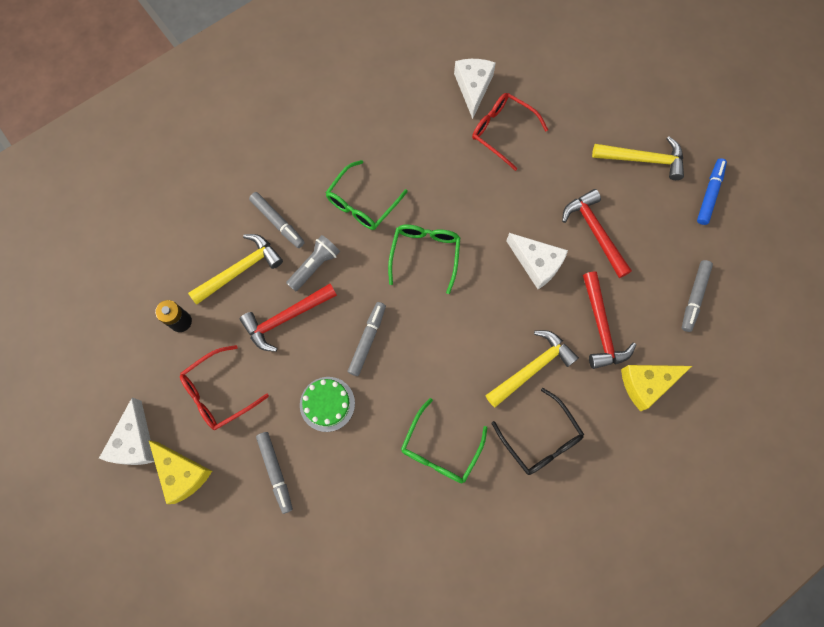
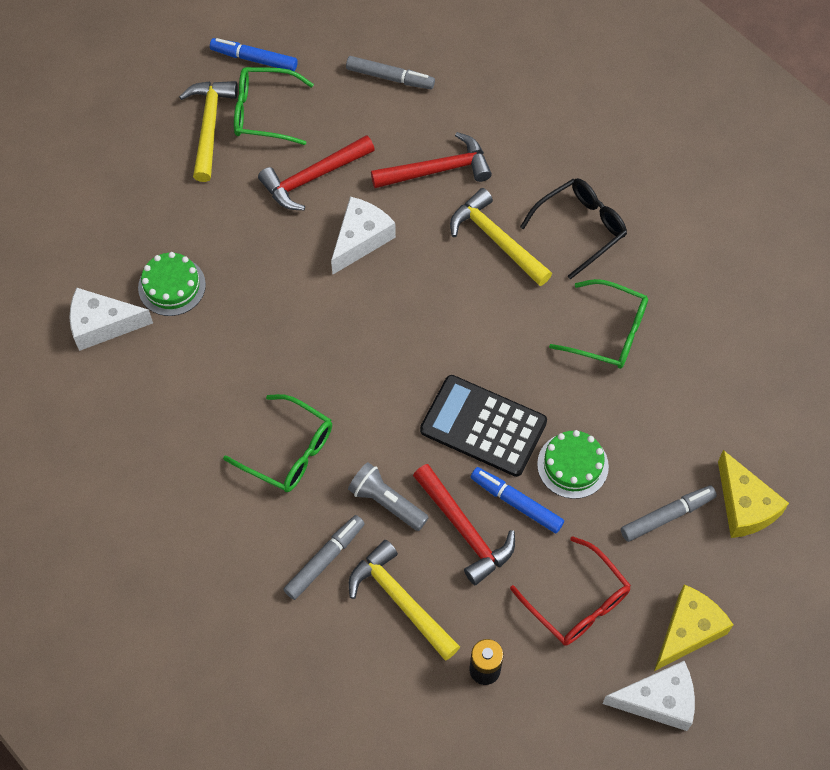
camera: 95 degrees left, 10 degrees down
grey marker [348,302,386,376] -> black calculator [420,375,547,477]
green glasses [388,224,460,294] -> green glasses moved to [234,67,314,145]
red glasses [472,93,548,171] -> green cake [138,252,206,316]
yellow cheese [621,365,692,411] -> yellow cheese moved to [718,450,789,538]
none -> blue marker [471,467,564,533]

